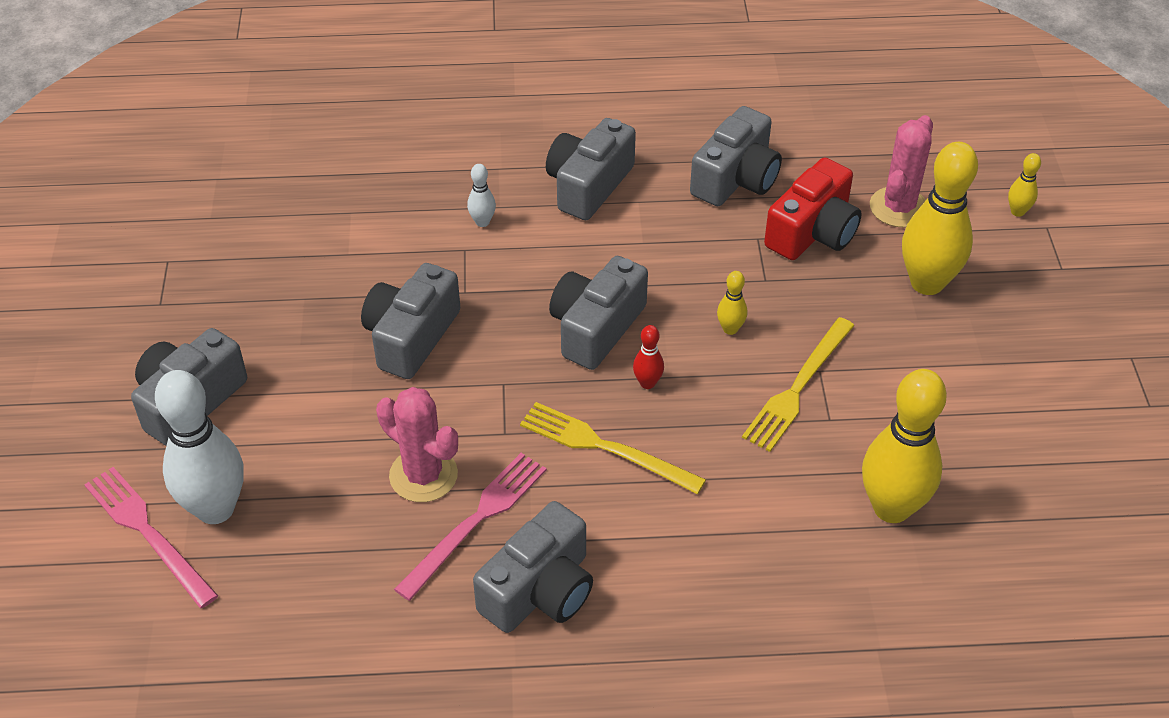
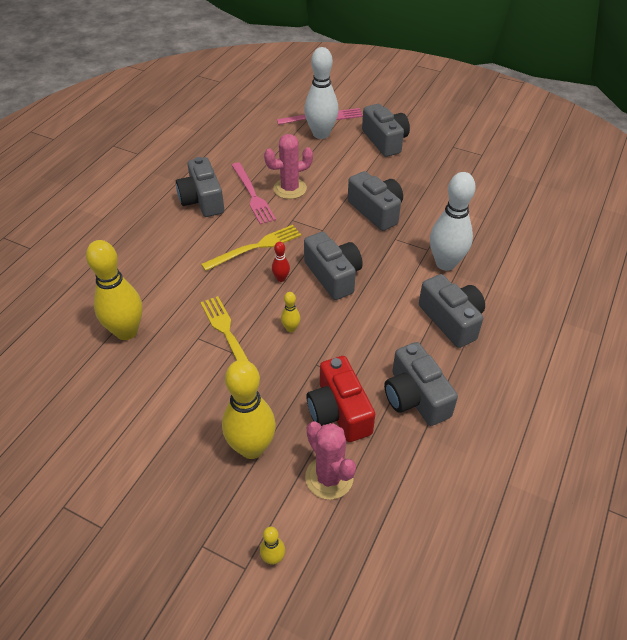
camera: 120 degrees right, 0 degrees up
white bowling pin [467,164,496,227] -> white bowling pin [430,172,476,271], size x2.30

